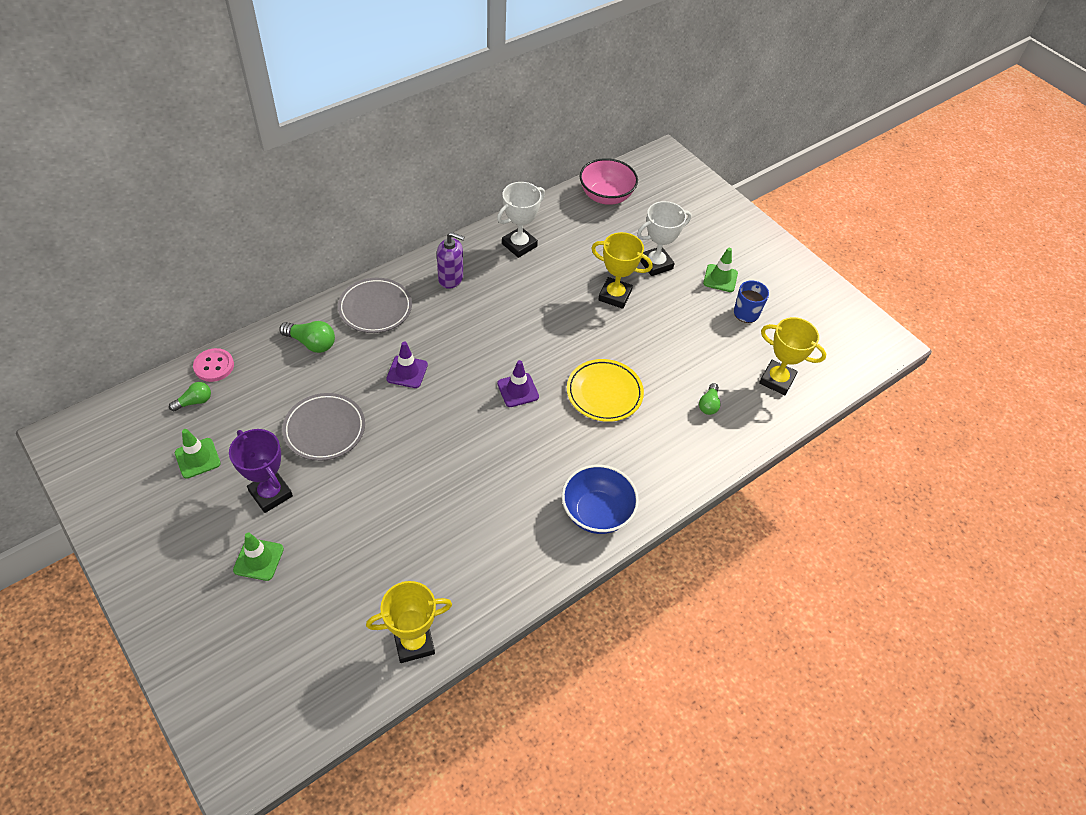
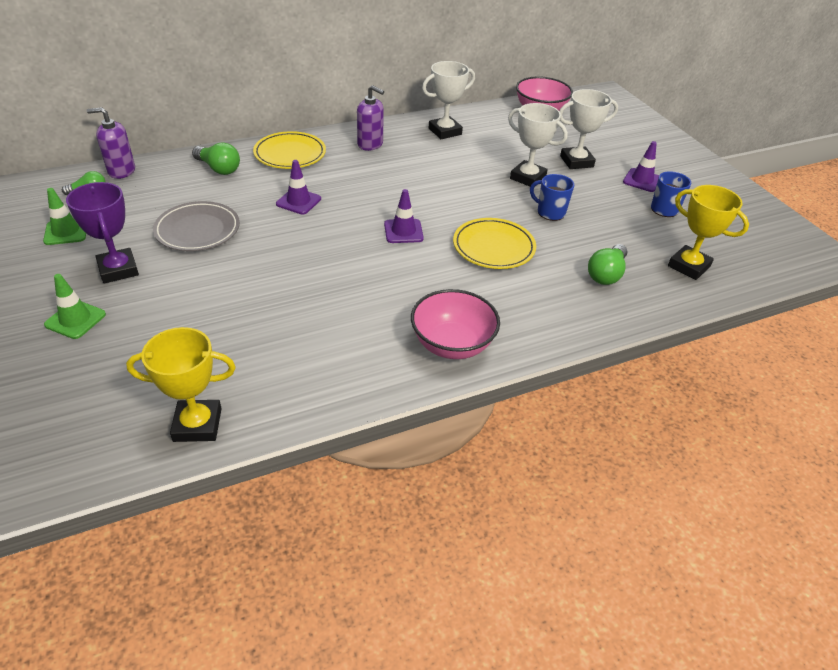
camera: 15 degrees right, 10 degrees down
pink button [193,348,234,382] -> purple soap dispenser [87,107,135,179]
grey plate [338,278,412,333] -> yellow plate [253,131,326,169]
blue bowl [562,464,639,534] -> pink bowl [411,289,500,359]
yellow trophy [591,232,653,309] -> white trophy [508,103,568,187]
green light bulb [699,383,721,415] -> green light bulb [588,244,628,285], size x1.51
green traffic cone [703,248,738,292] -> purple traffic cone [623,141,659,192]
none -> blue mug [530,174,574,221]

